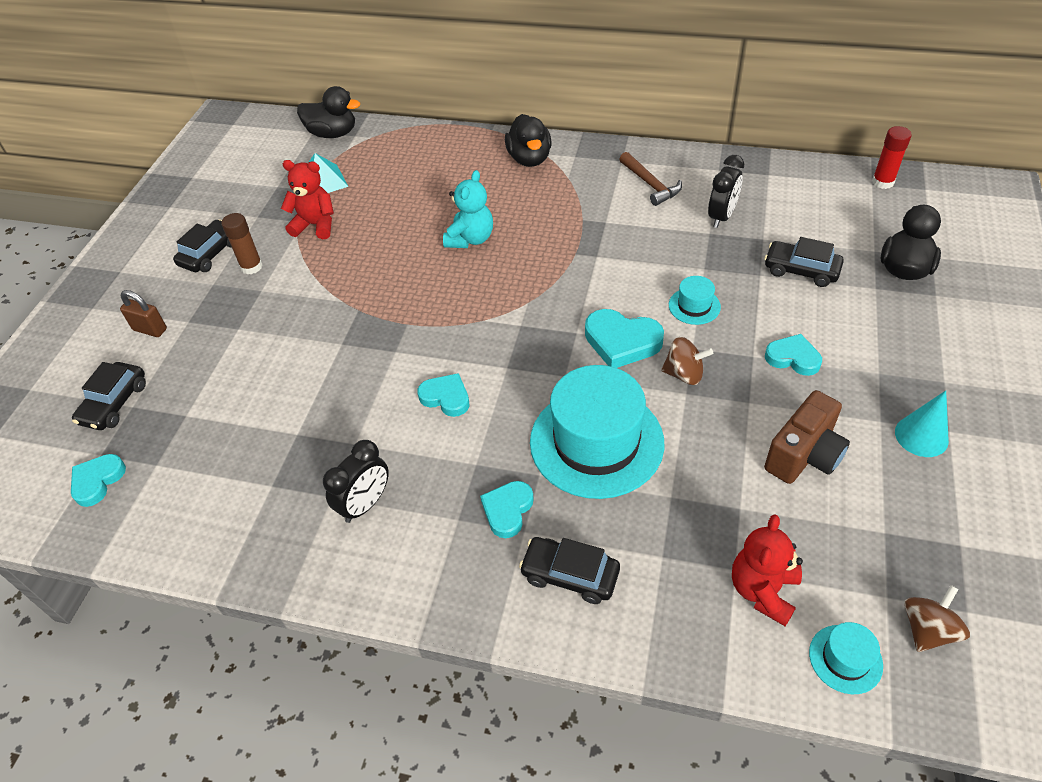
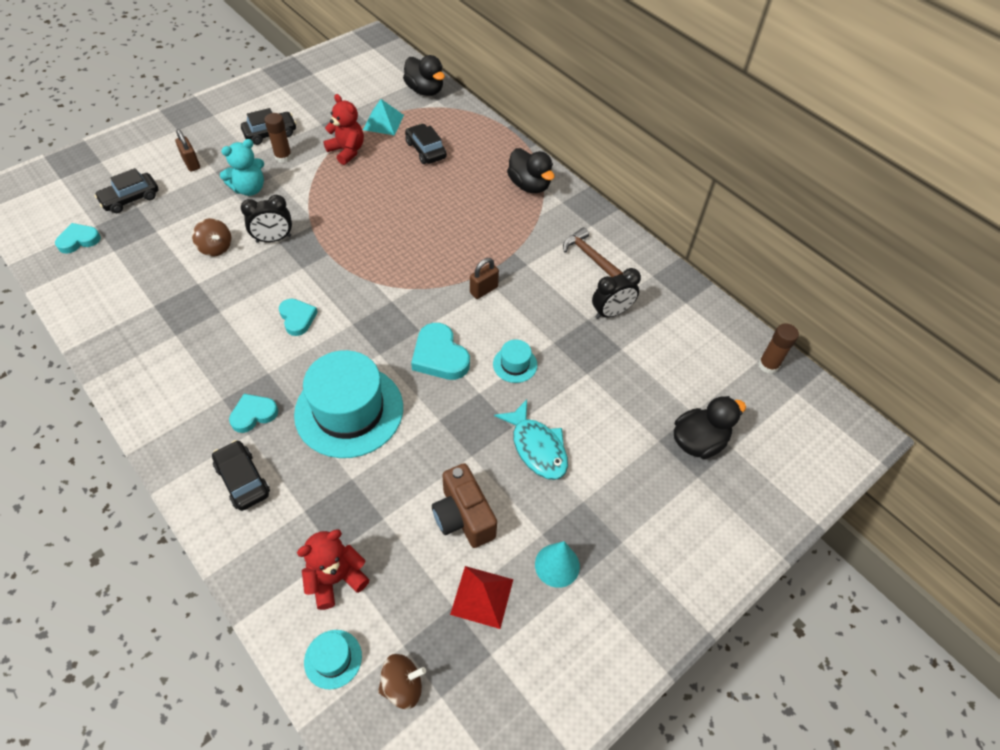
camera: 30 degrees right, 5 degrees up
black clock [323,440,389,523] -> black clock moved to [241,195,292,243]
turquoise teddy bear [443,170,493,248] -> turquoise teddy bear moved to [220,139,264,196]
black duck [505,114,552,167] -> black duck turned 60 degrees counterclockwise [507,148,555,193]
brown hammer [619,152,682,206] -> brown hammer turned 135 degrees clockwise [563,227,623,277]
brown spinning top [661,337,713,385] -> brown spinning top moved to [192,218,231,257]
black car [764,237,844,287] -> black car moved to [405,124,447,164]
brown camera [764,390,850,484] -> brown camera turned 75 degrees clockwise [432,463,497,548]
turquoise heart [765,334,822,376] -> turquoise fish [494,400,568,480]
red glue stick [872,126,912,189] -> brown glue stick [758,323,799,374]
none -> red pyramid [450,566,513,629]
none -> brown padlock [470,258,499,299]

